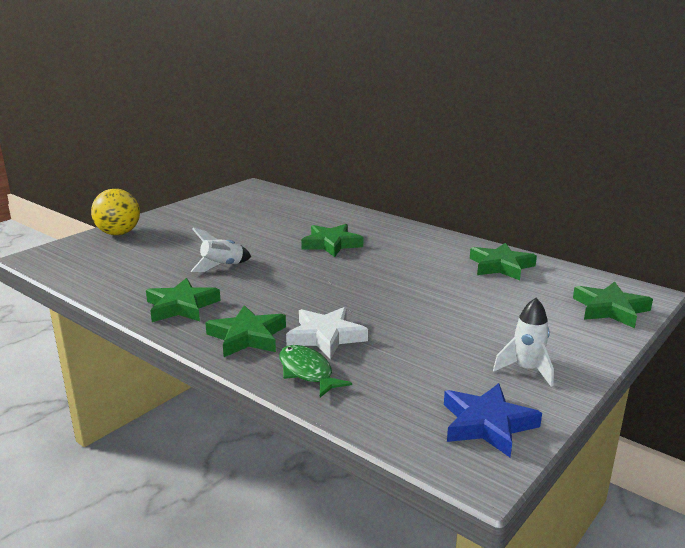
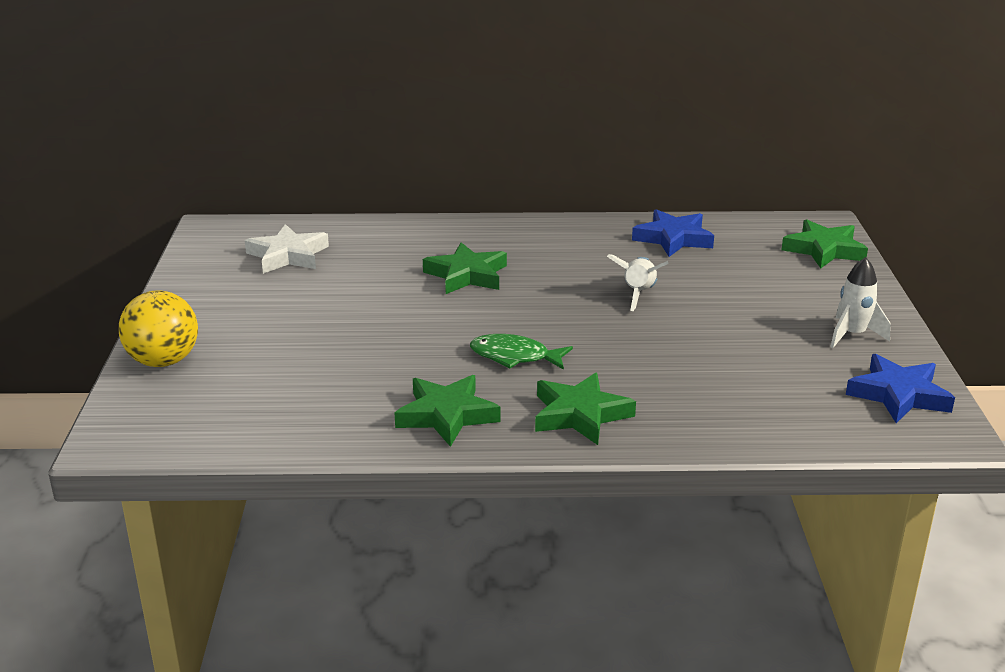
camera: 40 degrees left, 5 degrees up
white rocket [191,227,251,272] -> white rocket moved to [607,254,669,311]
green fish [279,345,352,397] -> green fish moved to [470,334,573,370]
white star [286,307,368,359] -> white star moved to [245,224,329,274]
green star [470,243,537,280] -> blue star [632,209,714,257]

